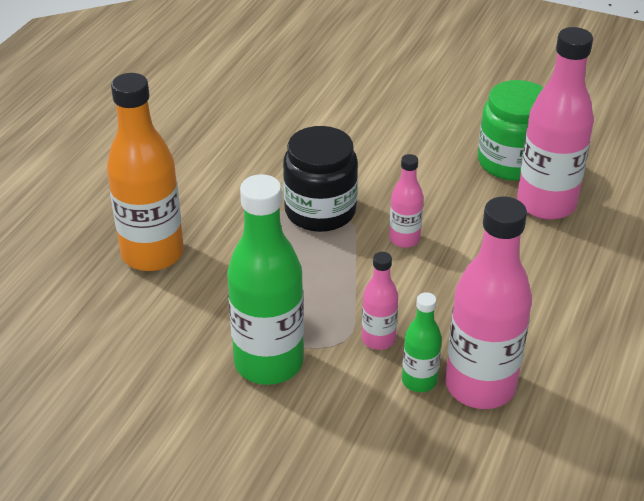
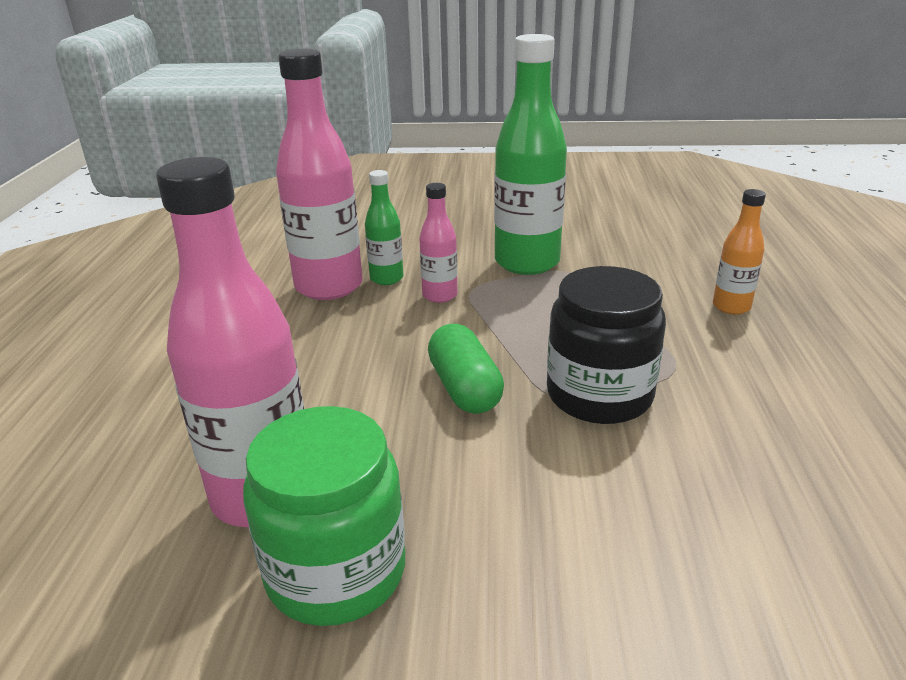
camera: 160 degrees right, 10 degrees down
orange bottle [107,73,184,271] -> orange bottle [713,189,766,315], size x0.50
pink bottle [389,154,423,248] -> green capsule [428,324,504,414]

